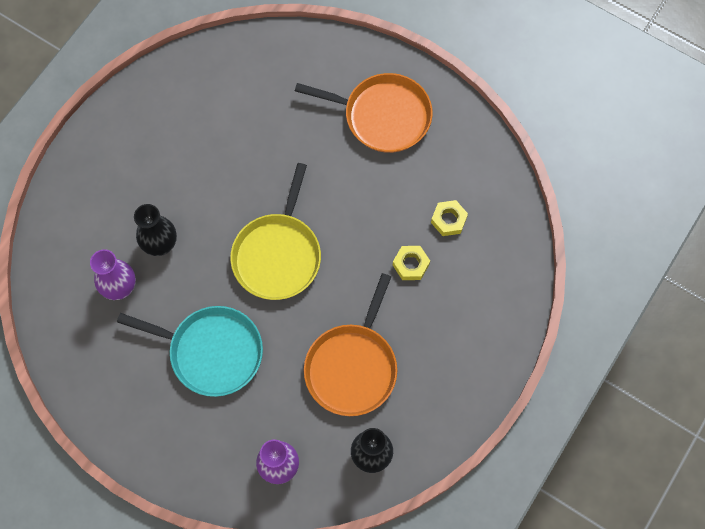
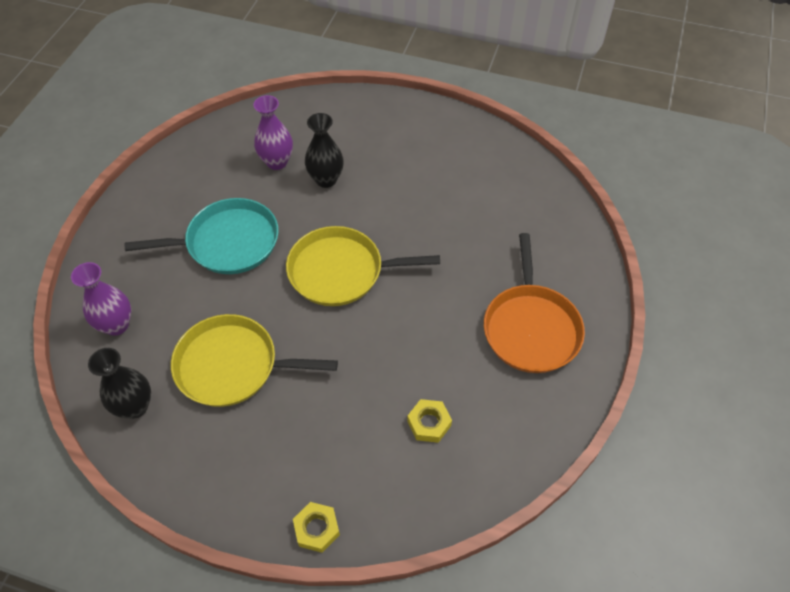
camera: 75 degrees right, 15 degrees down
turquoise pan [117,306,263,397] -> turquoise pan turned 105 degrees counterclockwise [125,198,279,274]
orange pan [304,273,397,416] -> yellow pan [171,314,338,407]
yellow nut [393,246,430,280] -> yellow nut moved to [293,502,340,553]

